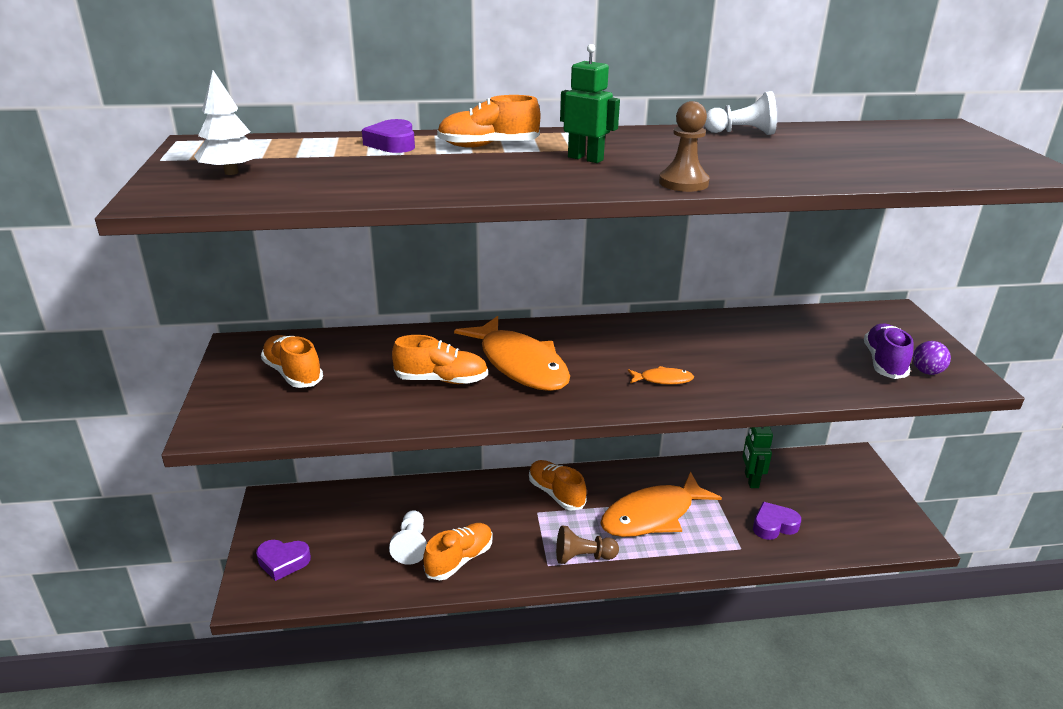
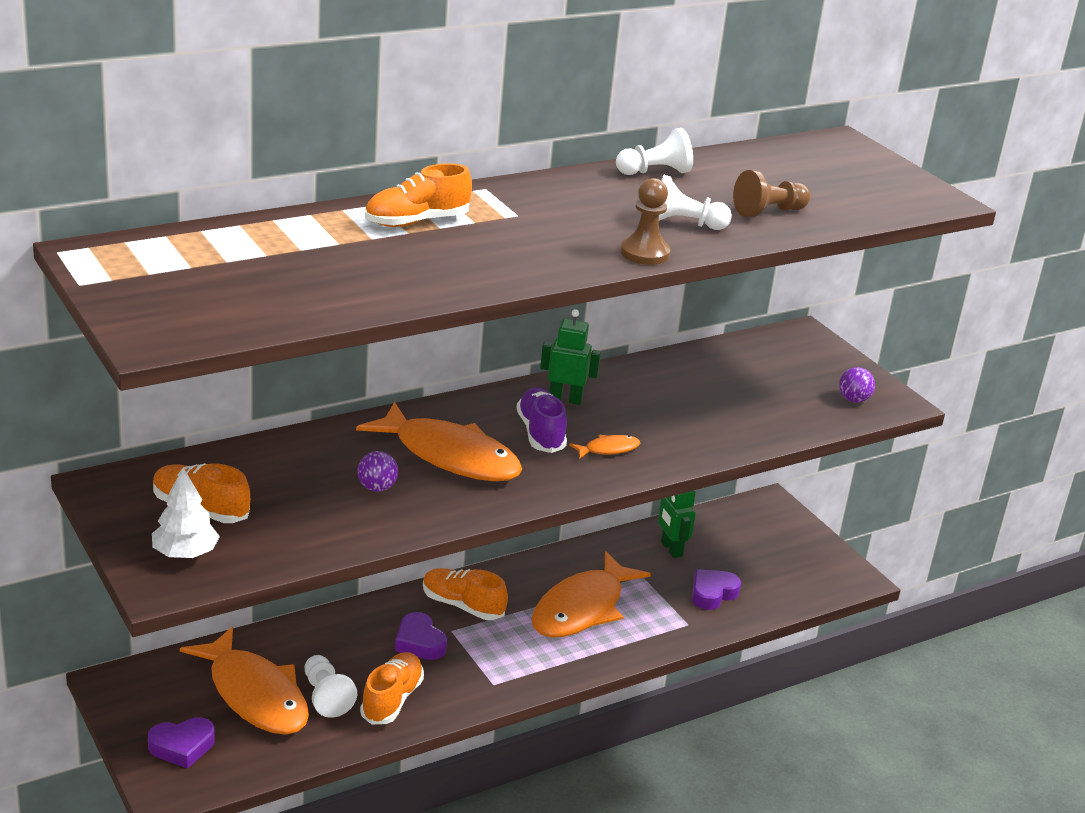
camera: 25 degrees left, 0 degrees up
white tree [194,70,262,175] -> white tree moved to [152,468,220,558]
purple heart [362,119,415,153] -> purple heart moved to [395,612,447,660]
orange shoe [392,335,488,384] -> purple ball [357,451,398,492]
brown pawn [556,526,619,564] -> brown pawn moved to [733,170,810,217]
green robot [560,44,620,163] -> green robot moved to [540,309,601,405]
purple shoe [864,324,914,379] -> purple shoe moved to [517,387,567,453]
none -> orange fish [180,627,309,735]
none -> white pawn [659,175,732,230]

